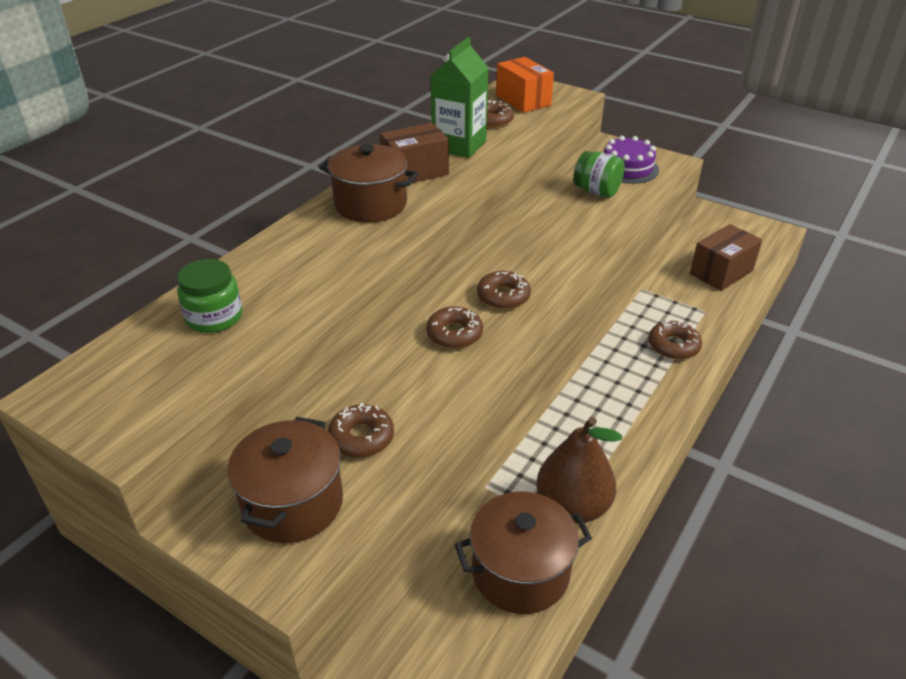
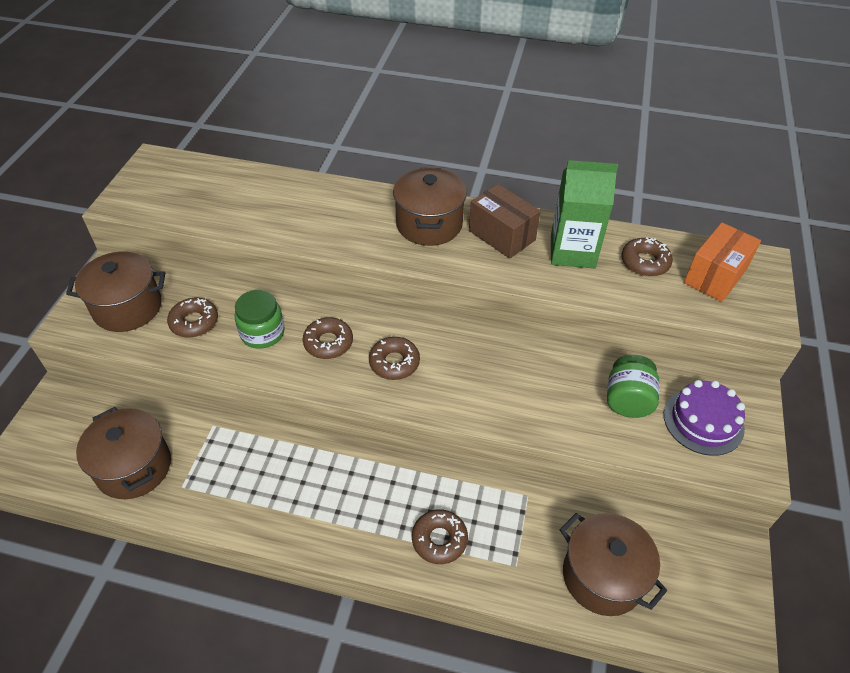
camera: 70 degrees right, 10 degrees up
green jar [177,259,242,333] -> green jar moved to [234,290,285,349]
brown pear [536,417,622,524] -> none
brown box [690,224,762,291] -> brown pot [560,513,667,616]

